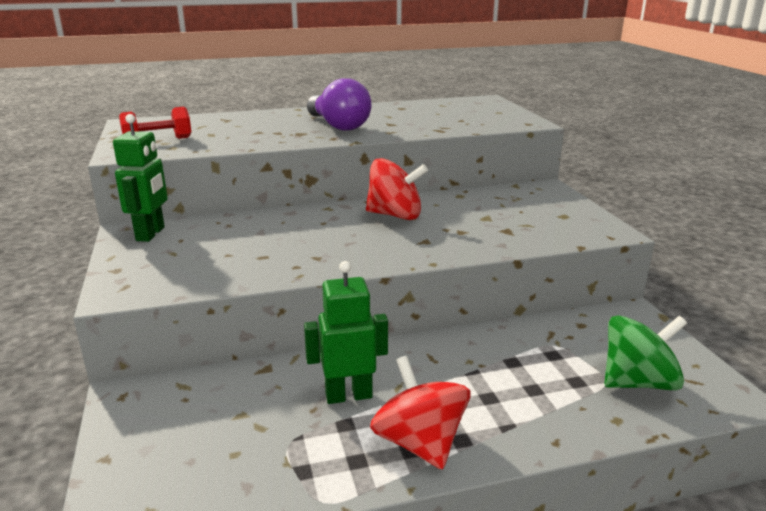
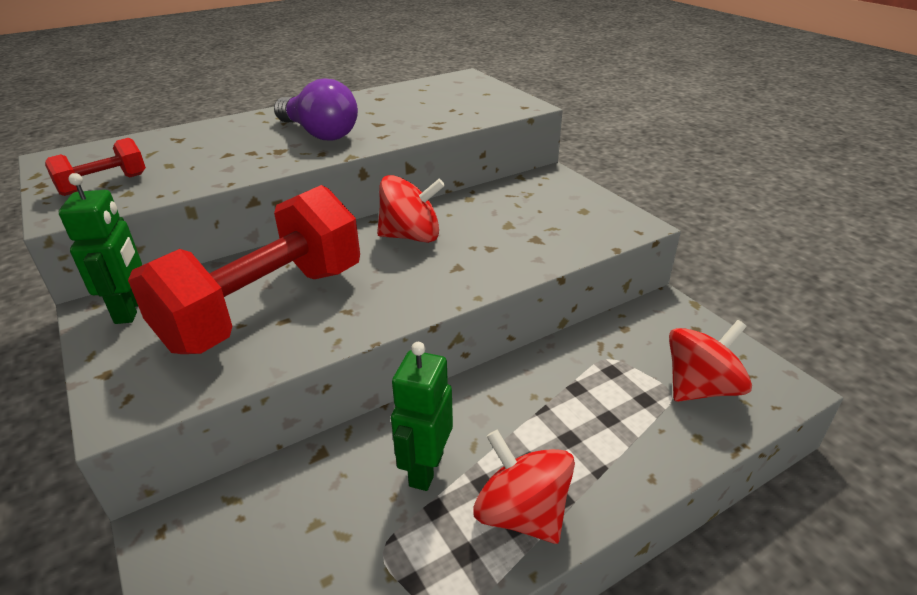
camera: 15 degrees left, 10 degrees up
green robot [304,261,388,404] -> green robot turned 45 degrees counterclockwise [391,342,453,491]
green spinning top [604,315,687,390] -> red spinning top [669,320,752,402]
none -> red dumbbell [128,185,360,354]

